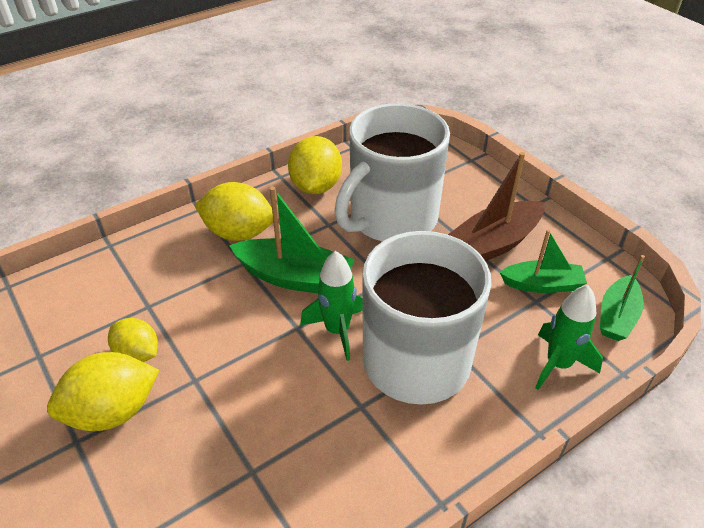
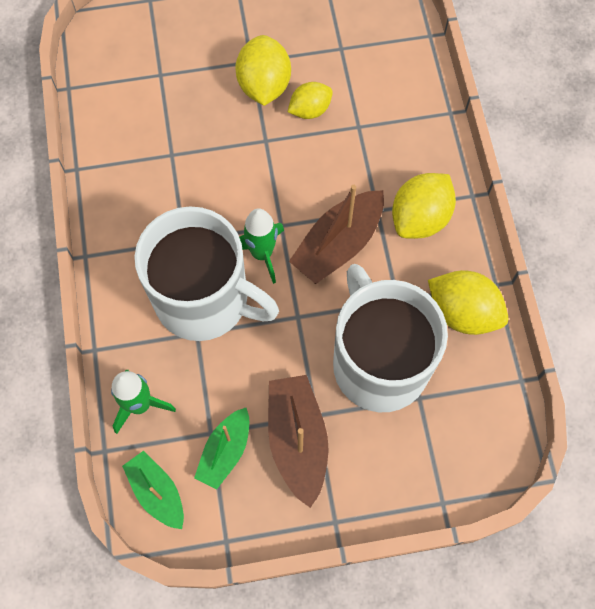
camera: 115 degrees right, 25 degrees up
green boat [229,187,355,293] -> brown boat [289,185,384,284]

